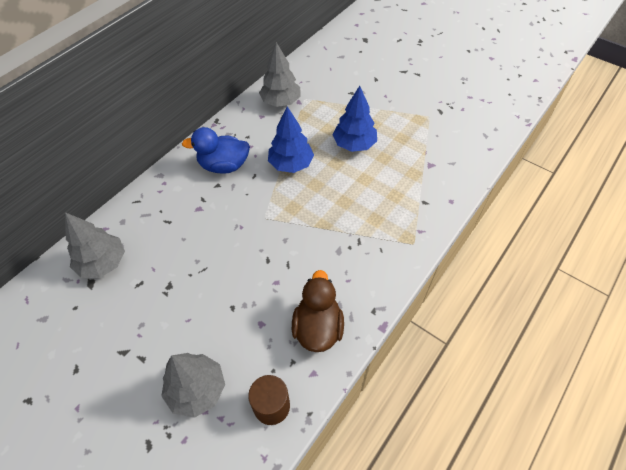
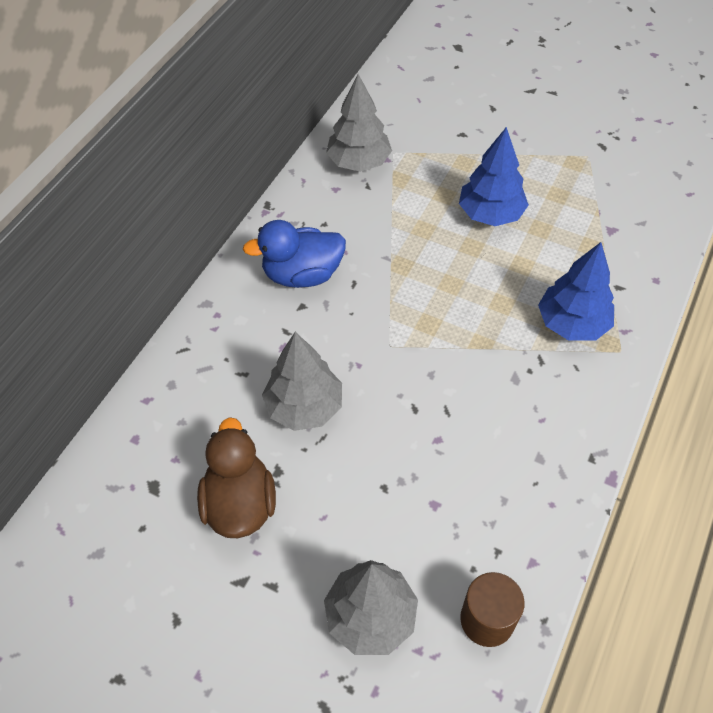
camera: 10 degrees left, 0 degrees up
grey tree [65,212,125,278] -> grey tree moved to [262,332,342,431]
blue tree [268,107,314,173] -> blue tree moved to [538,242,614,341]
brown duck [292,270,344,352] -> brown duck moved to [197,417,276,538]

